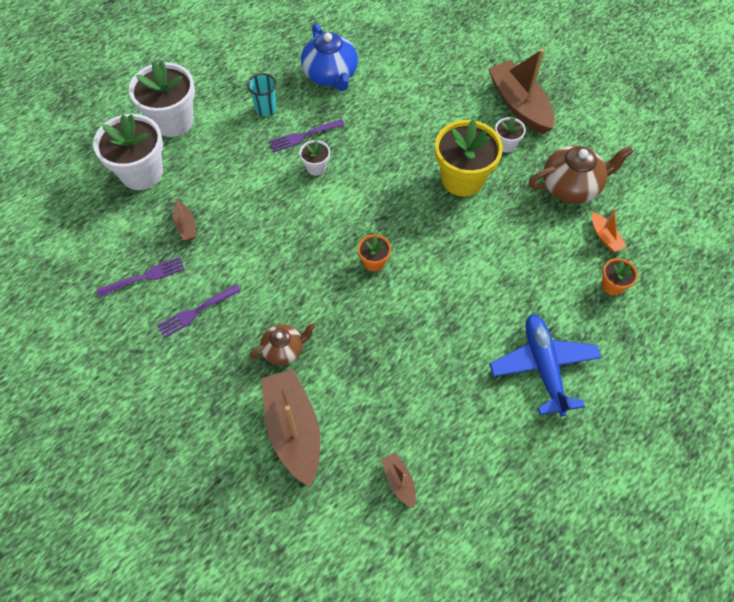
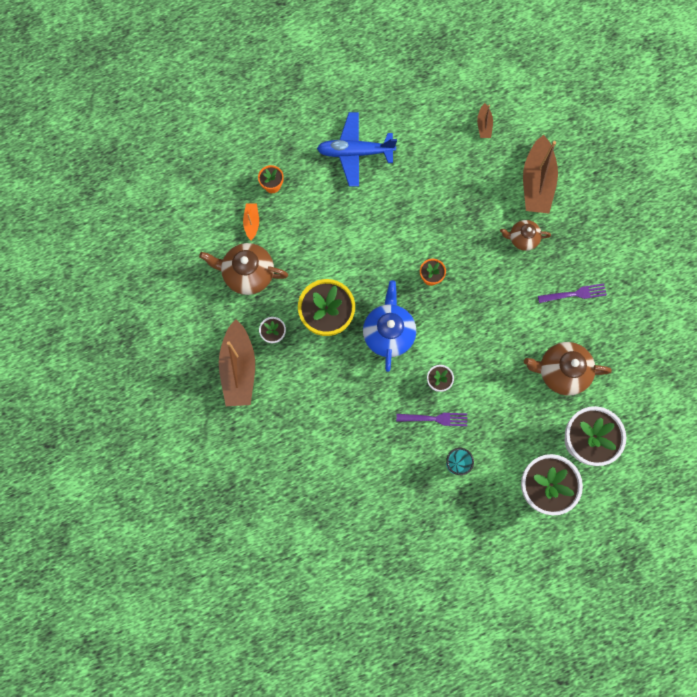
camera: 155 degrees left, 15 degrees up
purple fork [97,257,185,297] -> none
brown boat [173,197,197,241] -> brown teapot [524,342,612,396]
blue teapot [301,24,358,91] -> blue teapot moved to [363,280,416,372]
blue plane [489,314,602,417] -> blue plane turned 75 degrees clockwise [317,112,397,187]

